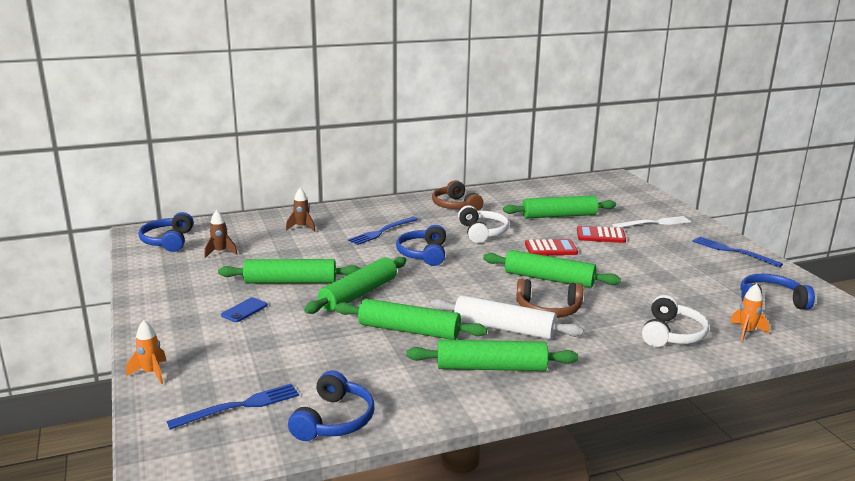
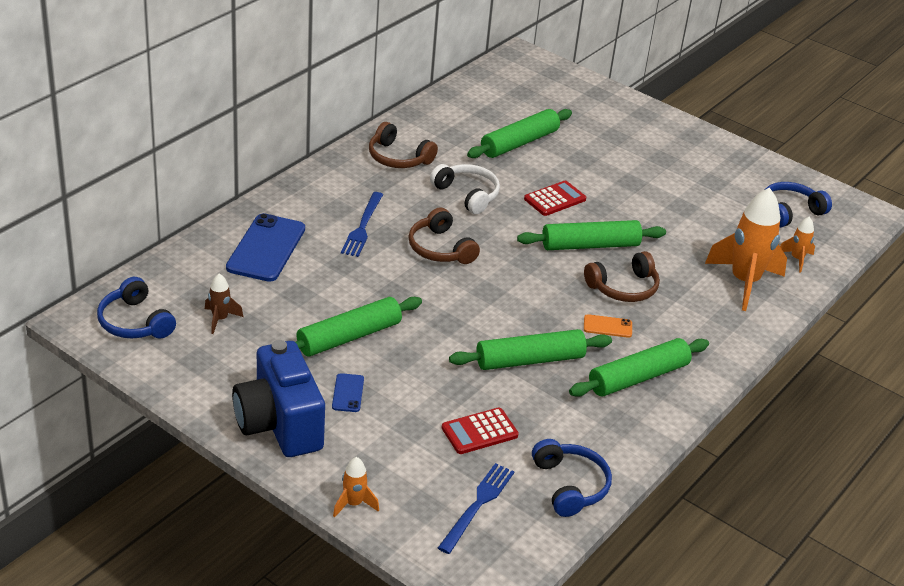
camera: 35 degrees left, 15 degrees up
brown rocket [286,188,315,232] -> blue phone [226,213,305,282]
green rolling pin [304,257,407,314] -> none
blue headphones [396,225,446,266] -> brown headphones [408,207,480,264]
white rolling pin [430,295,584,339] -> orange phone [584,314,632,338]
red calculator [577,226,626,243] -> red calculator moved to [442,408,519,454]
white fork [613,216,691,228] -> none
white headphones [642,295,709,347] -> orange rocket [705,188,787,311]
blue fork [692,236,783,267] -> none
none -> blue camera [232,340,325,457]

